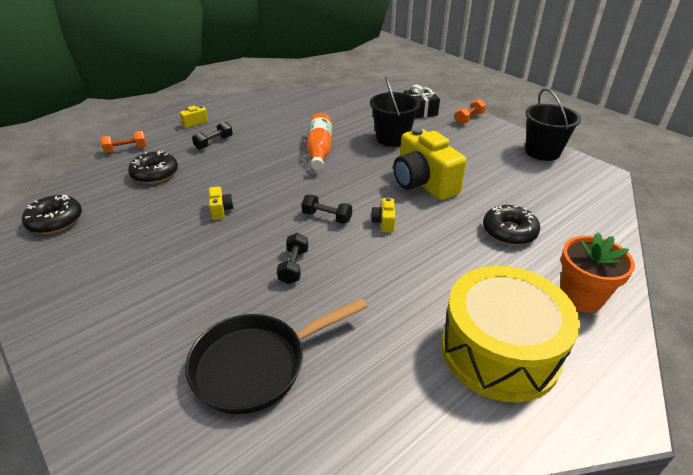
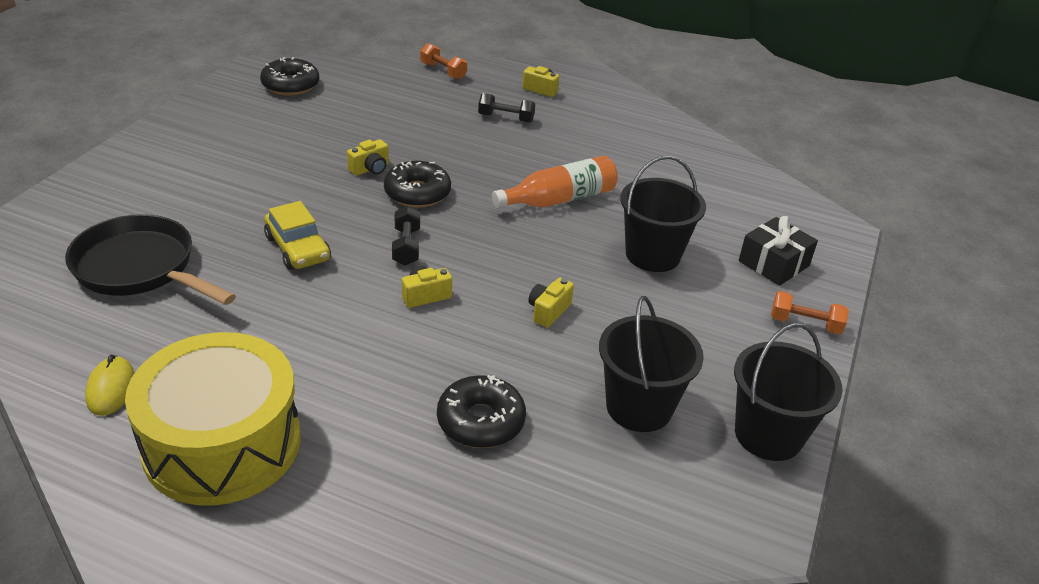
camera: 60 degrees right, 0 degrees up
black donut [128,151,178,184] -> black donut moved to [384,161,451,208]
black dumbbell [277,233,308,284] -> yellow car [264,201,331,270]
yellow camera [393,127,467,200] -> yellow camera [528,278,574,328], size x0.42
orange flower pot [560,232,635,313] -> none
none -> yellow mouse [85,355,135,416]
none -> black bucket [599,296,704,432]

